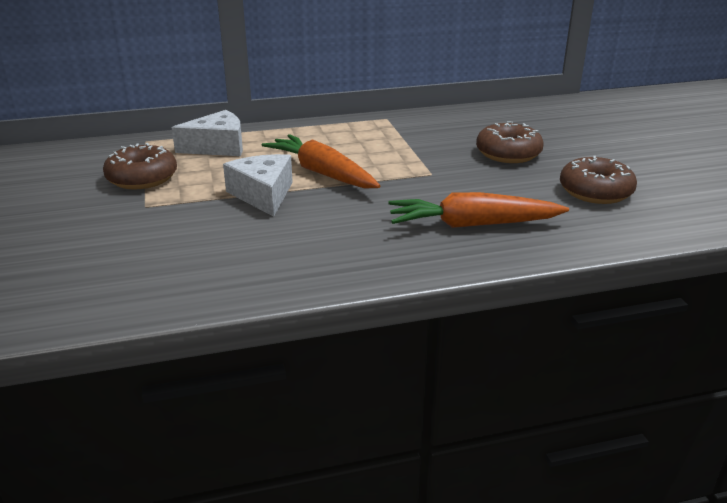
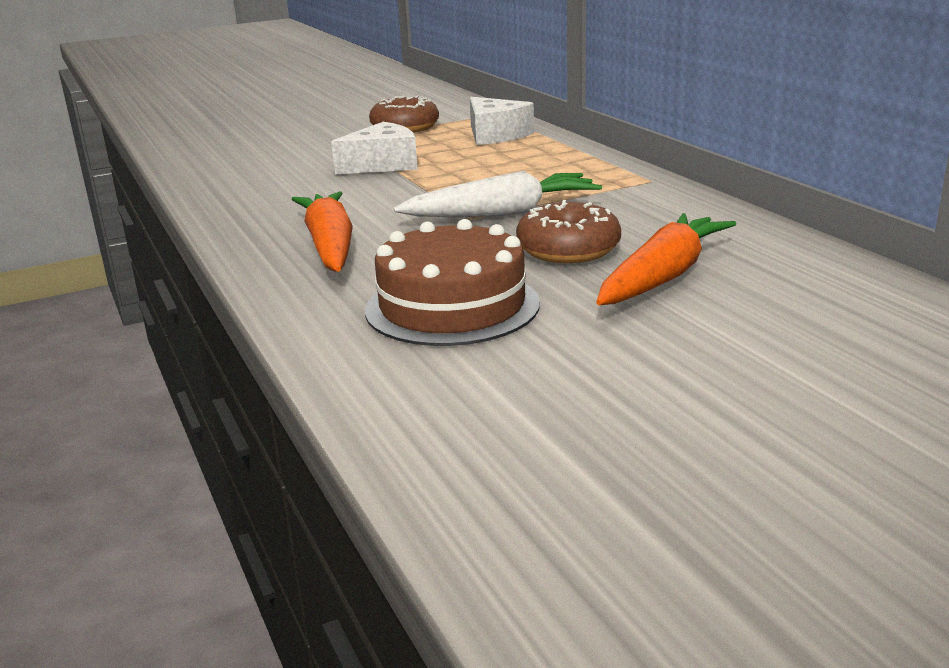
camera: 80 degrees right, 5 degrees down
orange carrot [262,134,380,189] -> orange carrot moved to [596,213,736,305]
brown donut [560,156,637,204] -> brown cake [365,219,540,346]
none -> white carrot [394,171,602,217]

